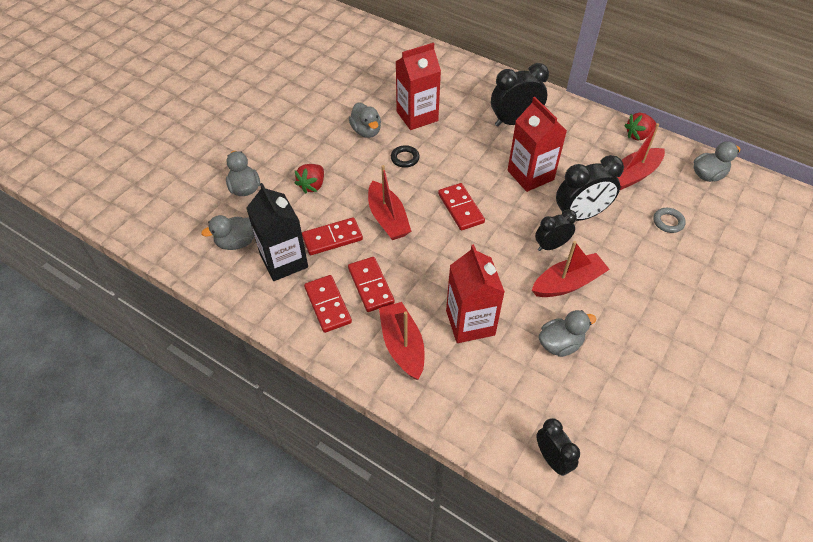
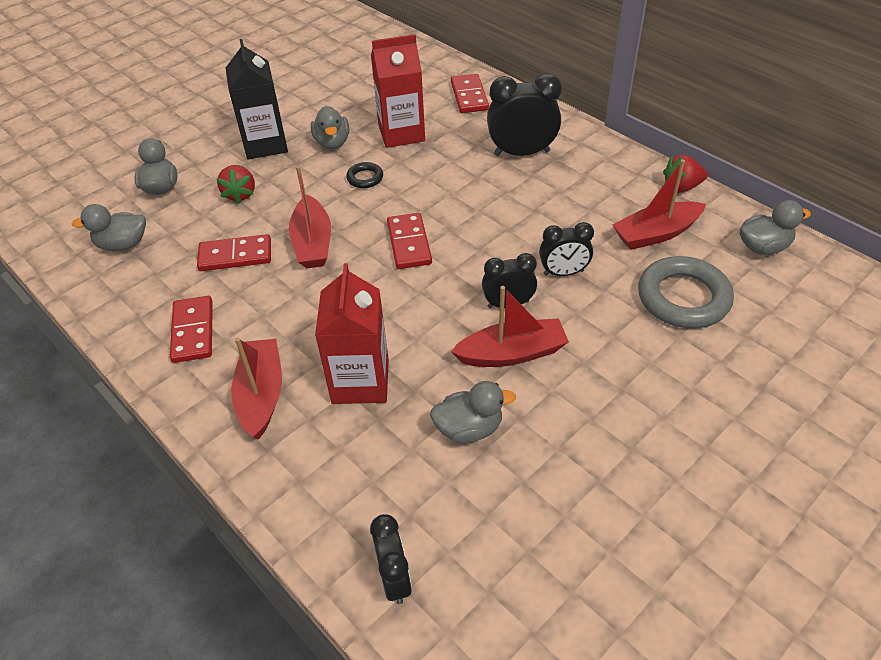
camera: 15 degrees right, 5 degrees down
black carton [246,183,308,281] -> black carton moved to [225,39,288,159]
red strawberry [295,164,324,194] -> red strawberry turned 45 degrees counterclockwise [217,165,255,204]
red domino [348,257,395,312] -> red domino moved to [451,74,489,113]
red carton [508,97,567,192] -> none
black clock [556,155,624,221] -> black clock [539,222,594,276], size x0.62
grey ring [653,208,686,233] -> grey ring [638,256,734,328], size x2.10

